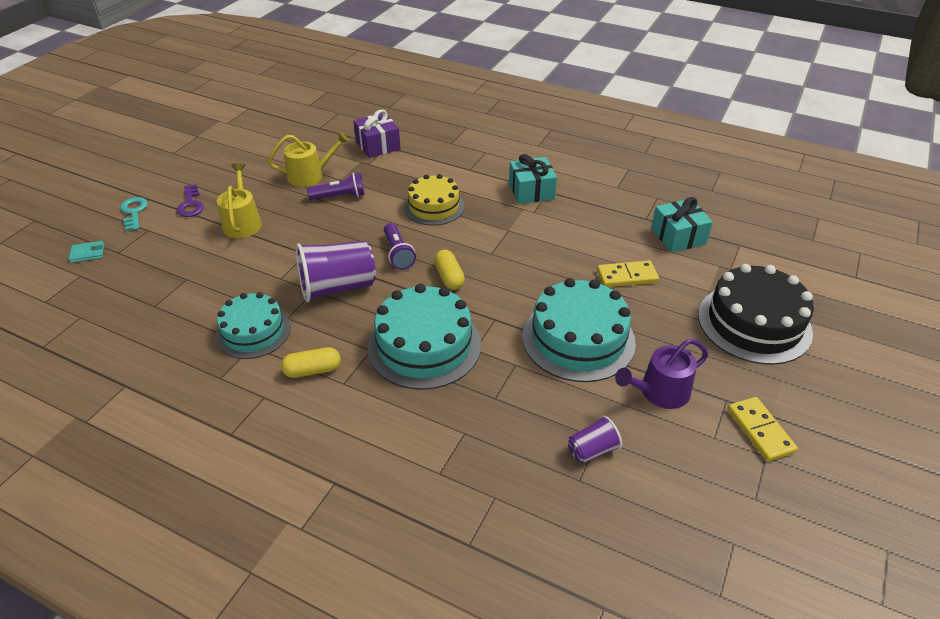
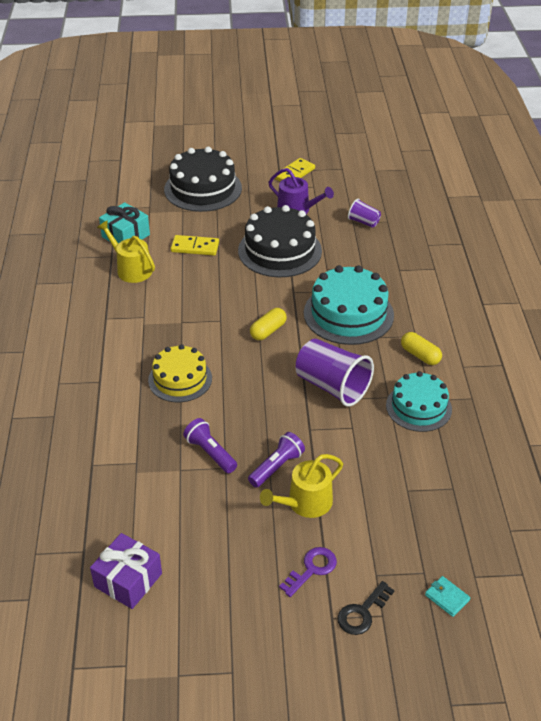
camera: 120 degrees left, 0 degrees up
turquoise key [120,197,148,231] -> black key [338,581,394,635]
yellow watering can [268,132,349,187] -> yellow watering can moved to [97,221,155,283]
purple gift [353,109,401,158] -> purple gift moved to [90,533,162,609]
purple flashlight [384,223,416,270] -> purple flashlight moved to [248,432,305,488]
turquoise gift [509,154,557,204] -> none
turquoise cake [522,278,636,382] -> black cake [238,205,322,277]
yellow domino [597,261,659,287] -> yellow domino turned 45 degrees counterclockwise [171,235,219,256]

